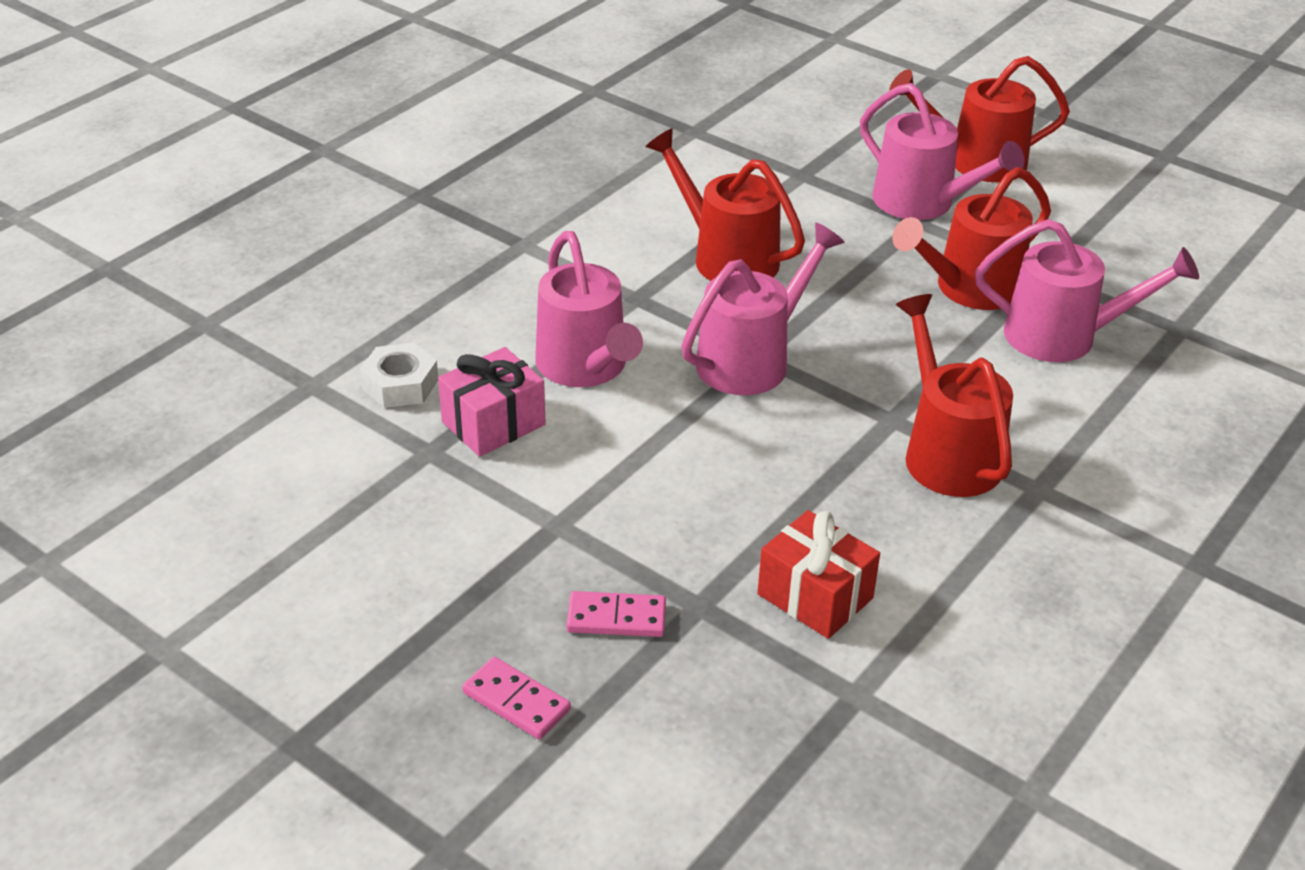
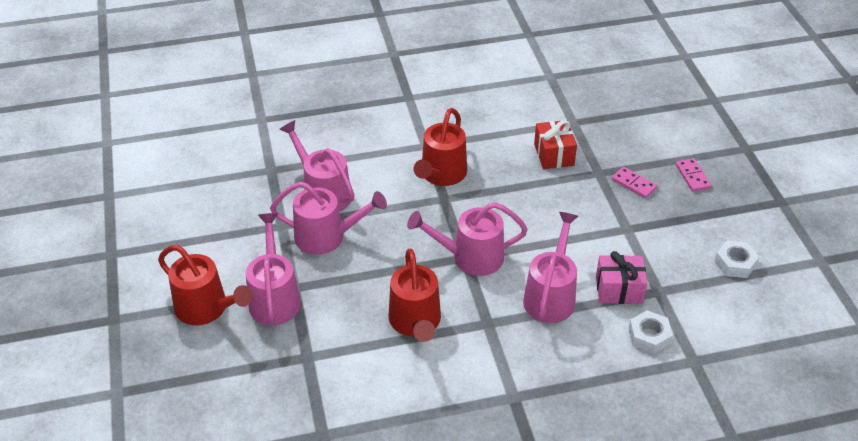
camera: 140 degrees left, 5 degrees up
red watering can [892,167,1051,310] -> pink watering can [270,182,387,255]
none -> white nut [714,240,759,278]

